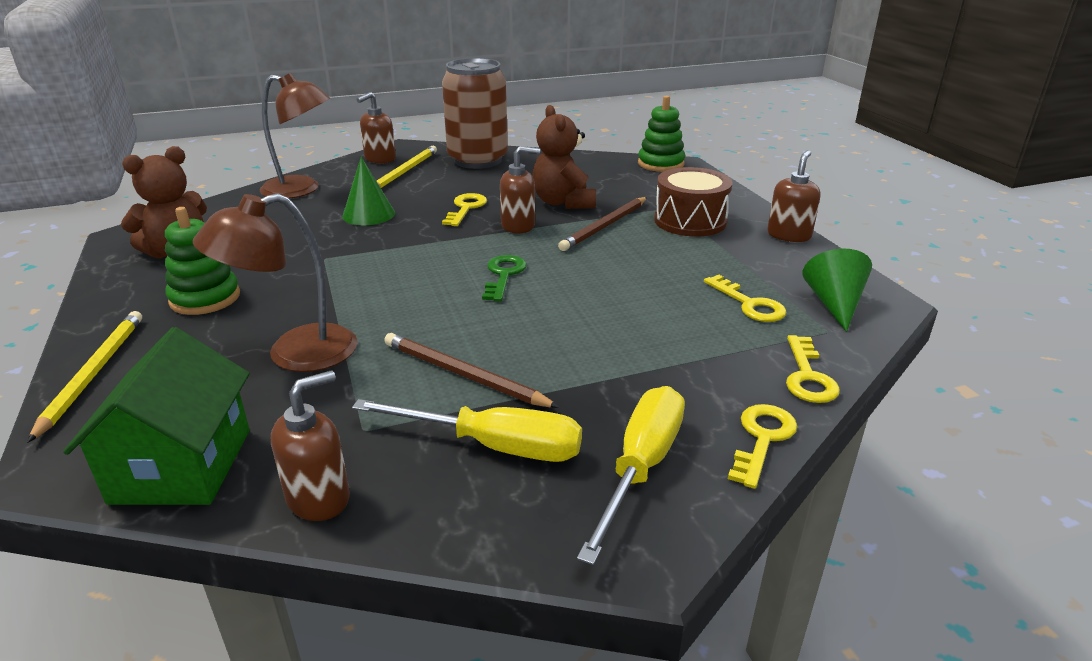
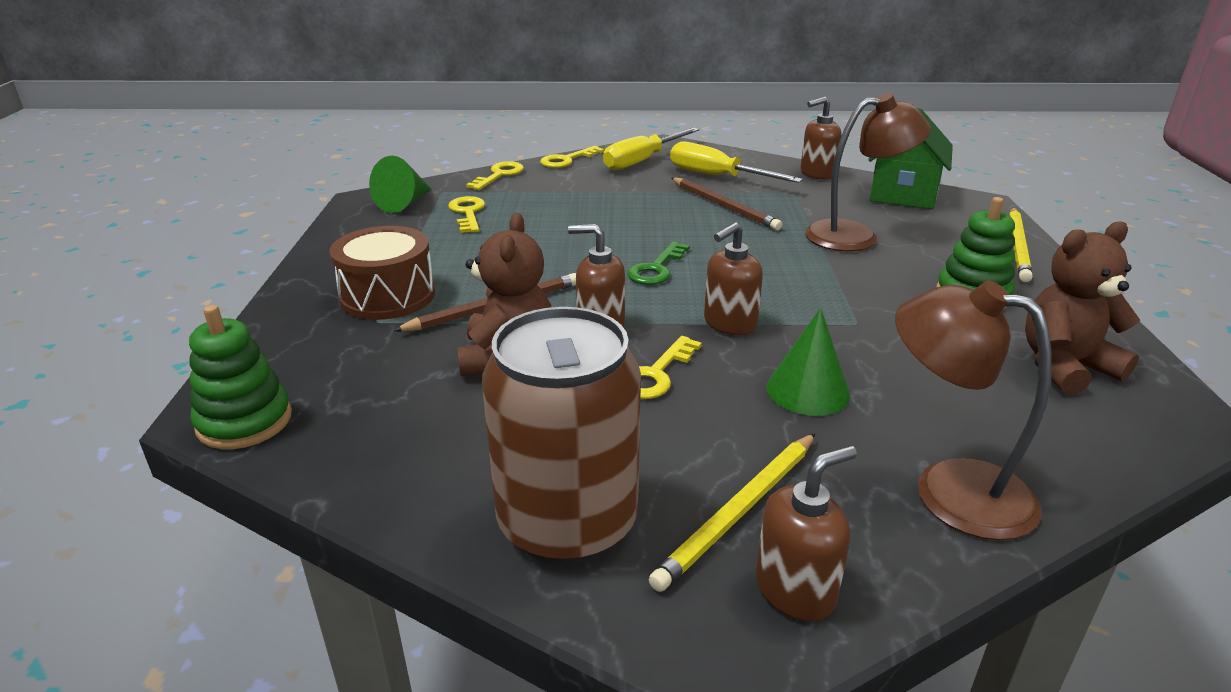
camera: 160 degrees left, 0 degrees up
brown soap dispenser [767,150,820,242] -> brown soap dispenser moved to [704,222,763,335]

